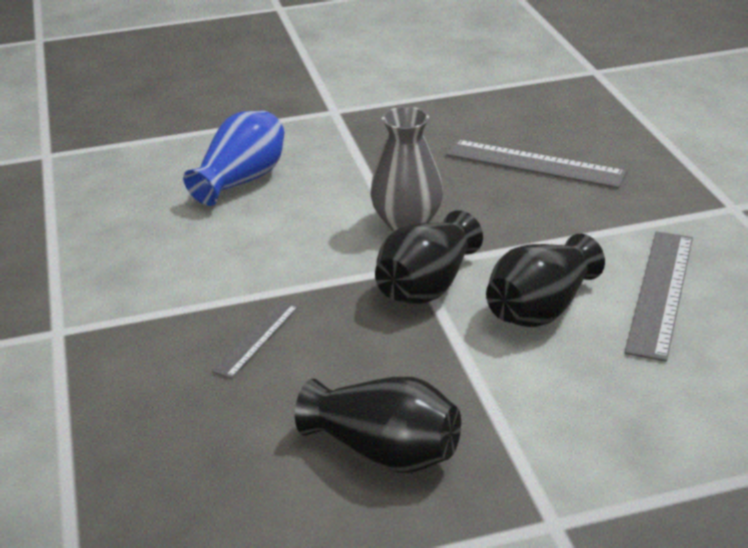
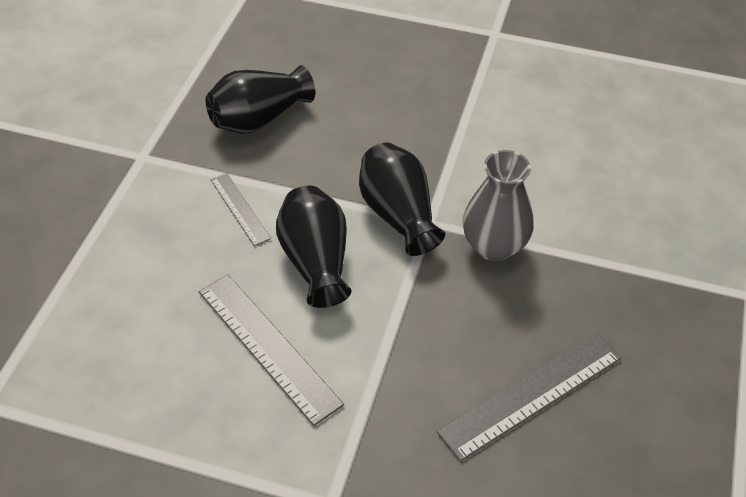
camera: 120 degrees right, 15 degrees up
blue vase [183,111,284,206] -> none
grey ruler [212,301,298,379] -> grey ruler moved to [211,173,271,246]

